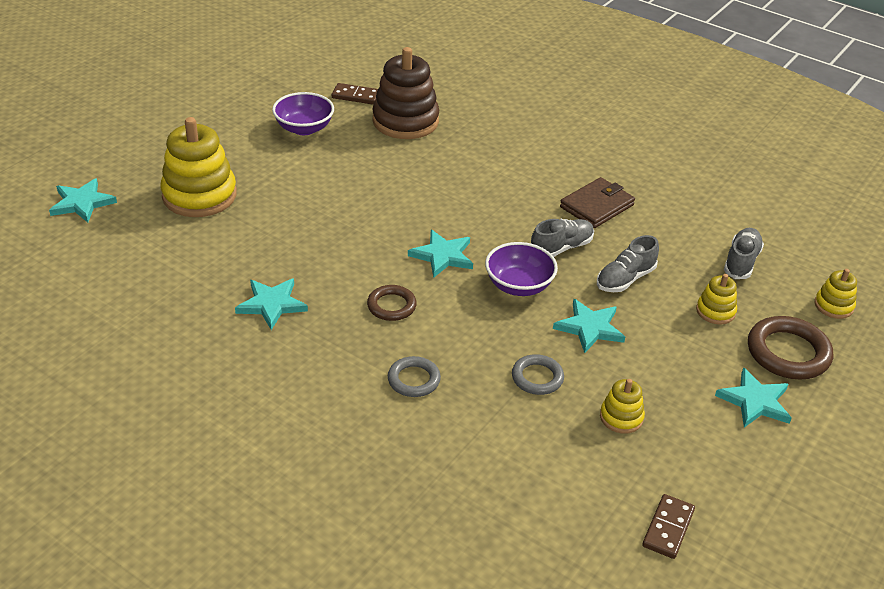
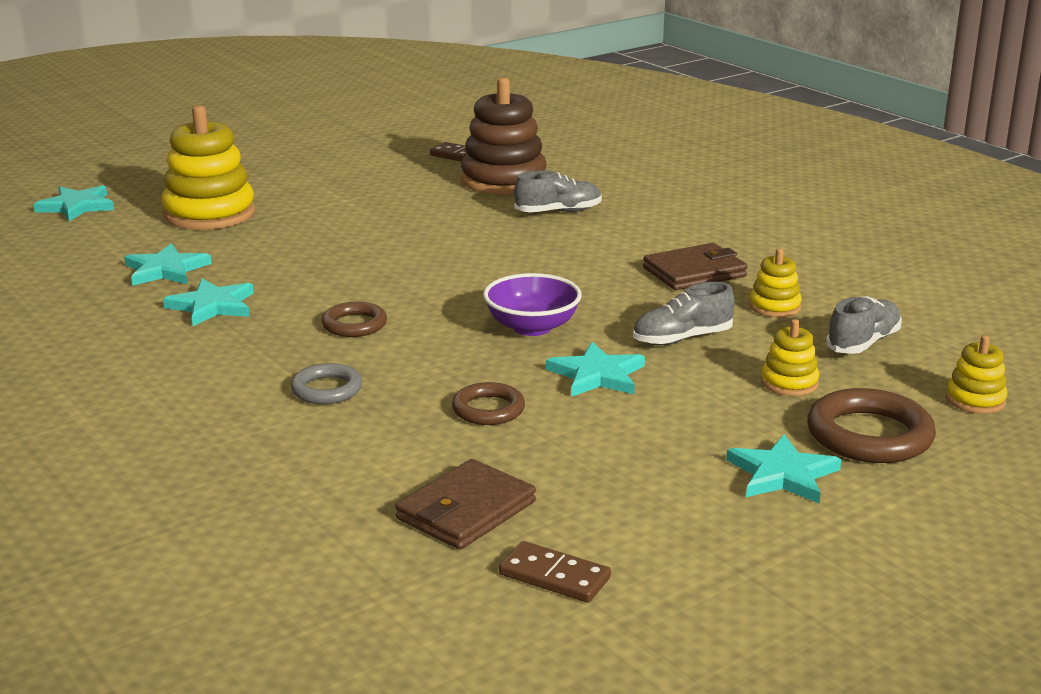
camera: 20 degrees right, 15 degrees down
purple bowl [272,92,334,135] -> none
turquoise star [408,230,473,277] -> turquoise star moved to [124,243,211,286]
grey ring [512,354,564,395] -> brown ring [452,382,525,425]
grey shoe [531,219,594,257] -> grey shoe moved to [514,171,602,212]
yellow stacking toy [600,379,645,434] -> yellow stacking toy moved to [749,248,802,317]
brown domino [642,494,695,559] -> brown domino turned 75 degrees clockwise [499,541,611,603]
none -> brown wallet [395,459,536,550]

